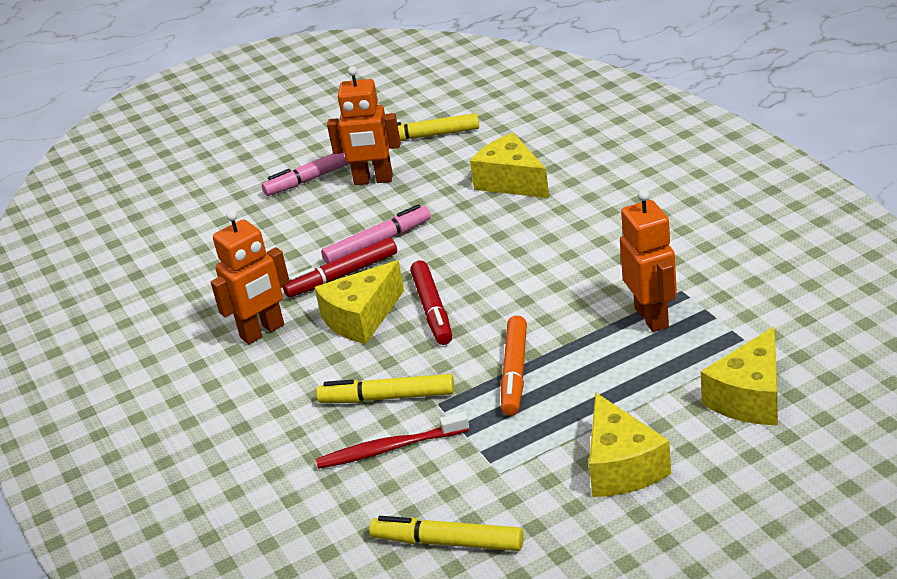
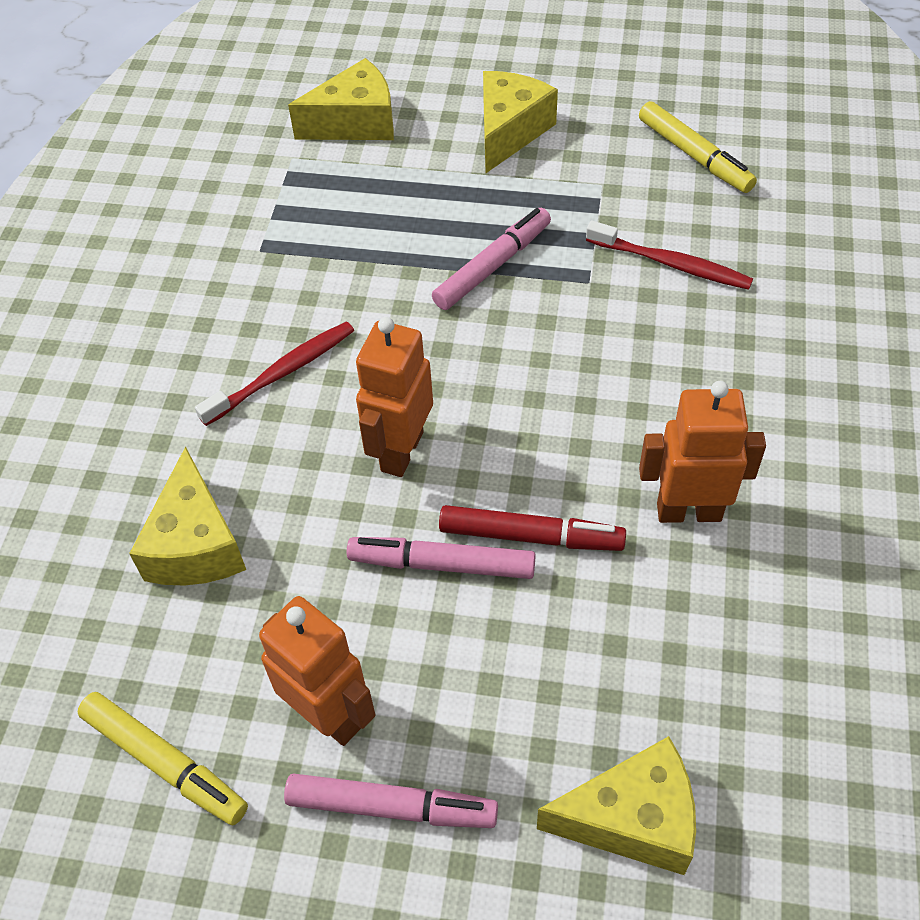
camera: 145 degrees left, 20 degrees up
yellow cheese [314,260,404,344] -> yellow cheese moved to [537,736,696,875]
yellow marker [316,374,454,403] -> none
red marker [410,260,452,345] -> none
orange marker [501,316,527,416] -> pink marker [432,208,551,310]
orange robot [620,189,677,332] -> orange robot moved to [356,317,433,477]
none -> red toothbrush [195,321,354,426]

